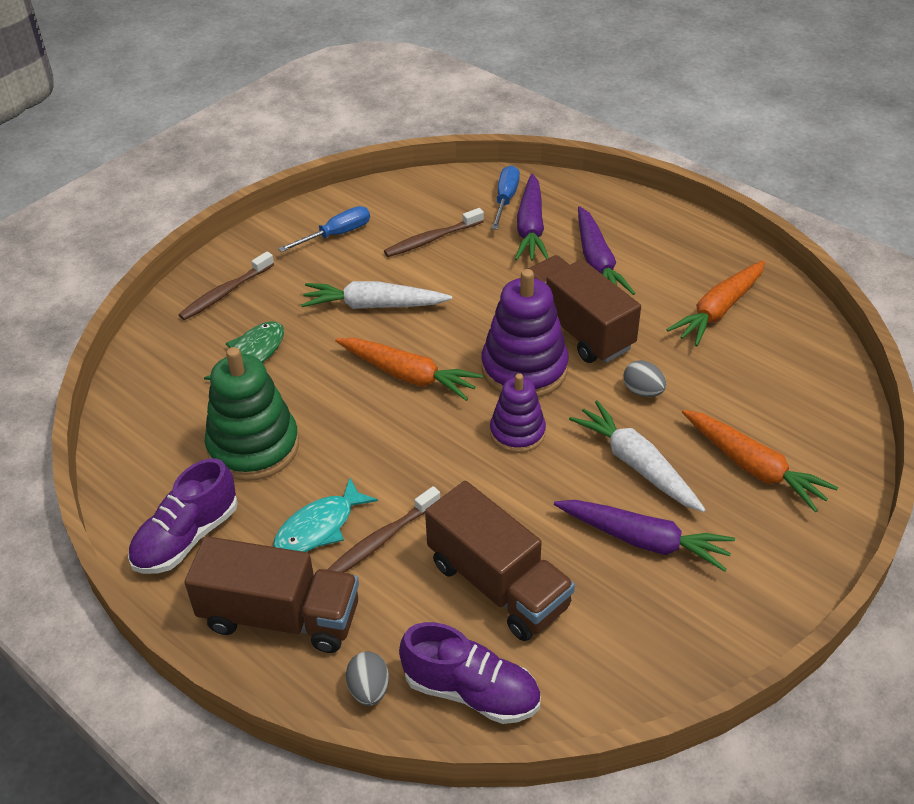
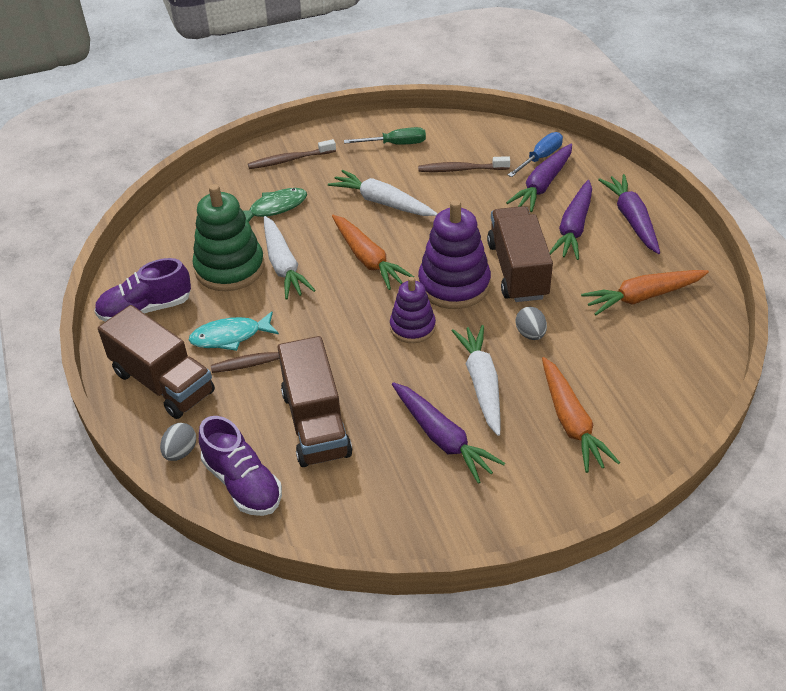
camera: 30 degrees right, 0 degrees up
blue screwdriver [278,206,370,252] -> green screwdriver [344,127,426,145]
none -> white carrot [264,216,315,300]
none -> purple carrot [598,174,660,254]

